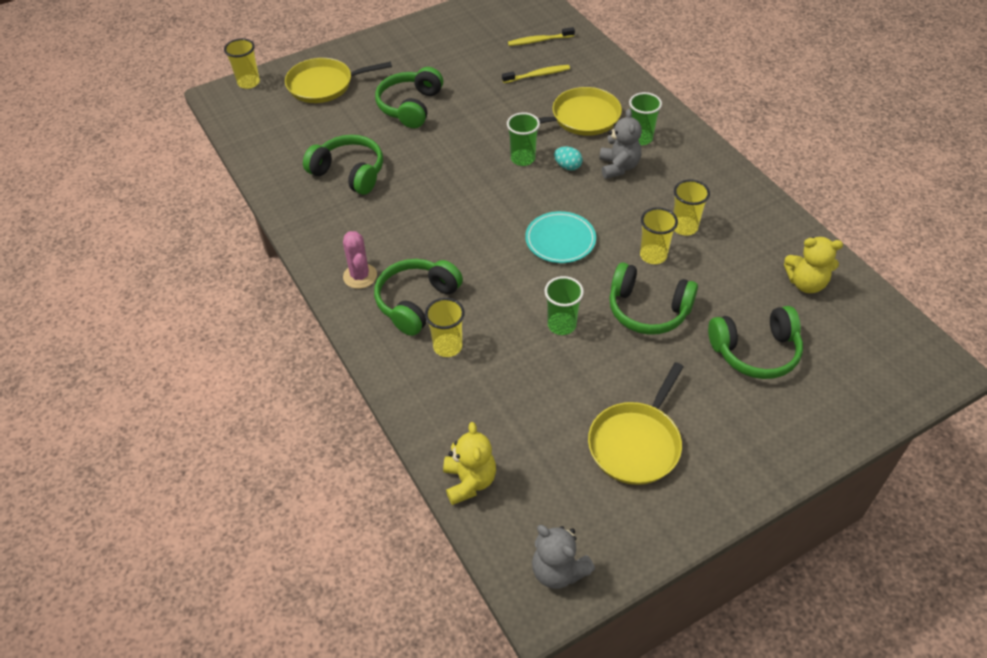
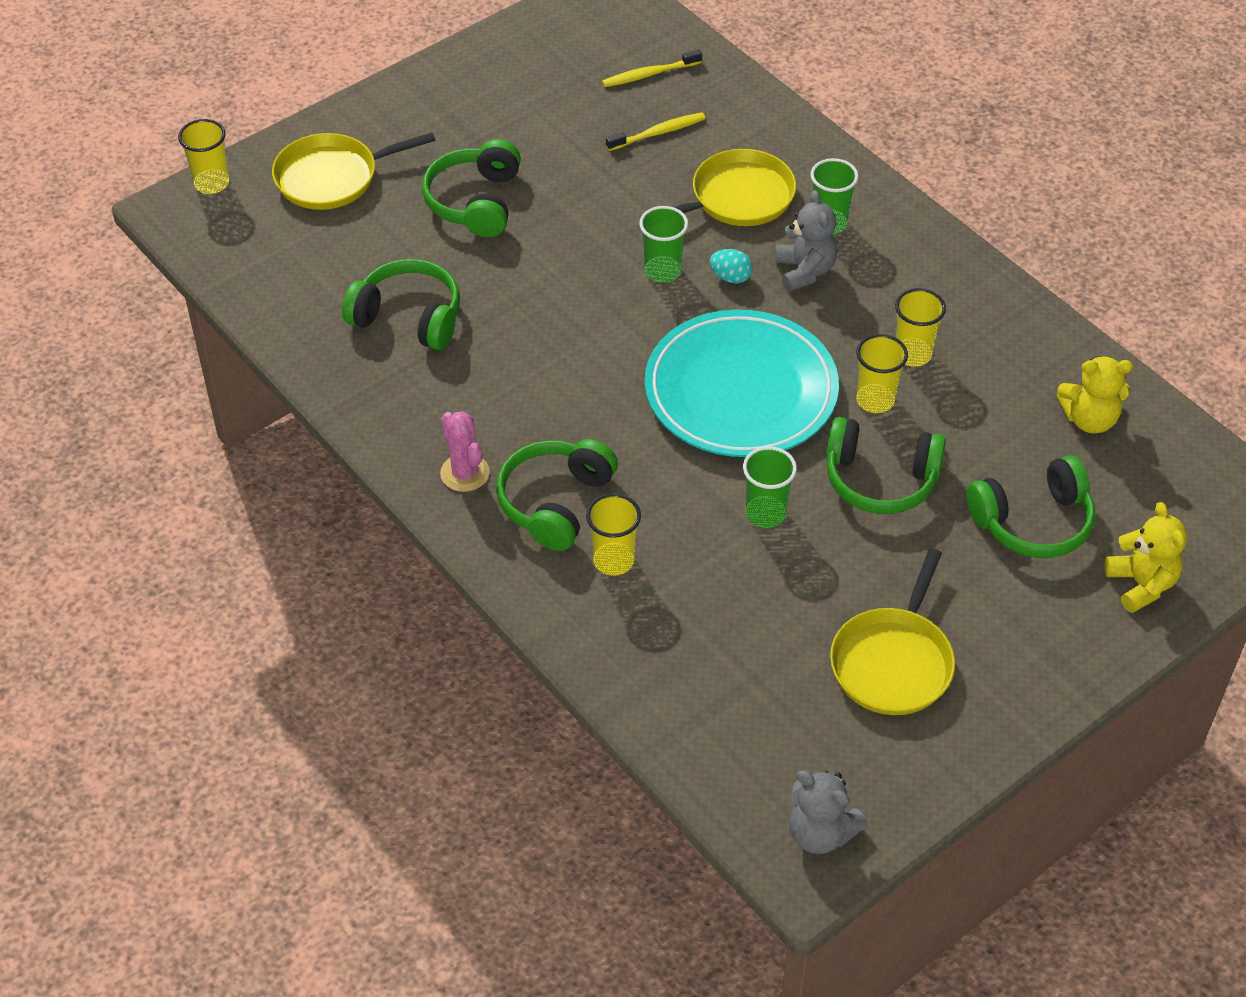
camera: 10 degrees left, 0 degrees up
yellow teddy bear [443,422,496,505] -> yellow teddy bear moved to [1104,502,1187,613]
turquoise plate [525,211,596,263] -> turquoise plate [645,309,839,457], size x1.90

